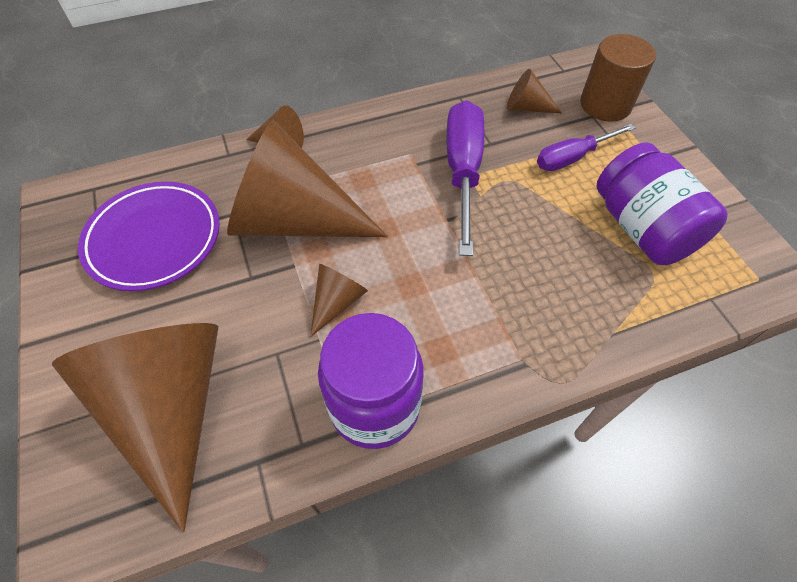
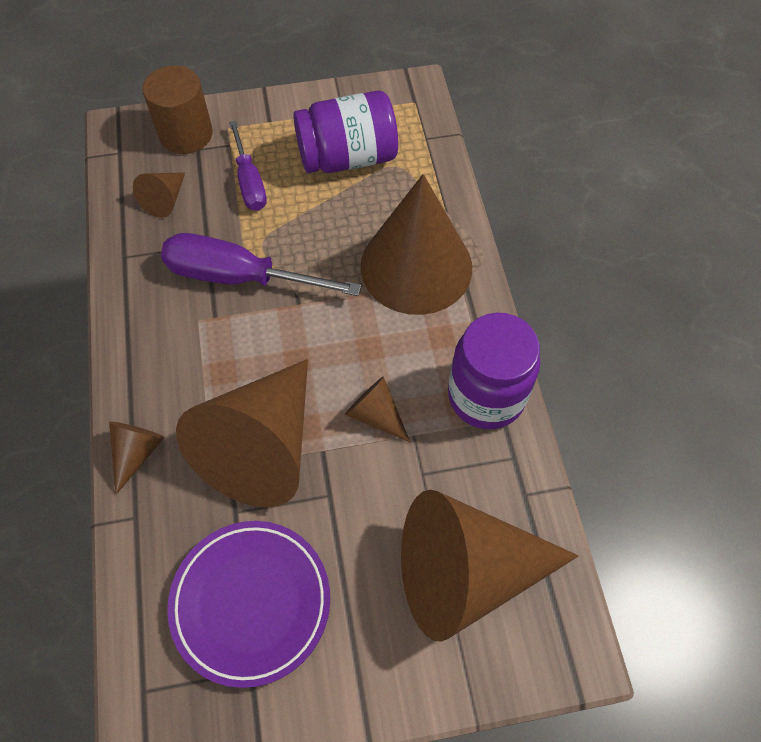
camera: 80 degrees left, 5 degrees up
none -> brown cone [361,174,472,315]

